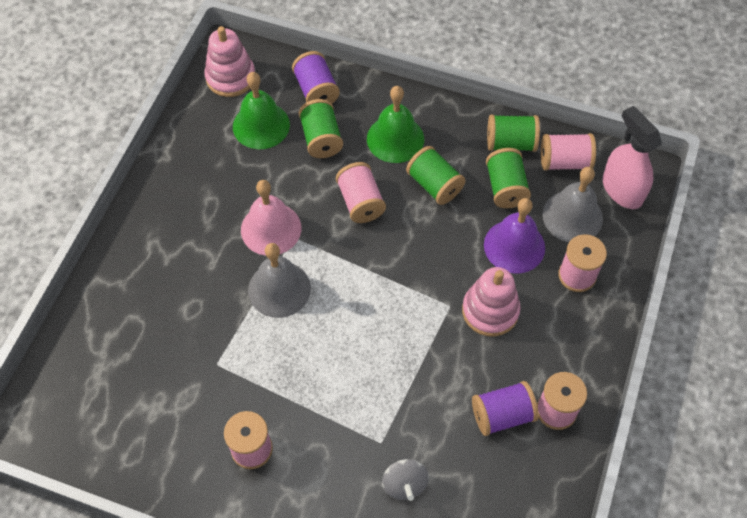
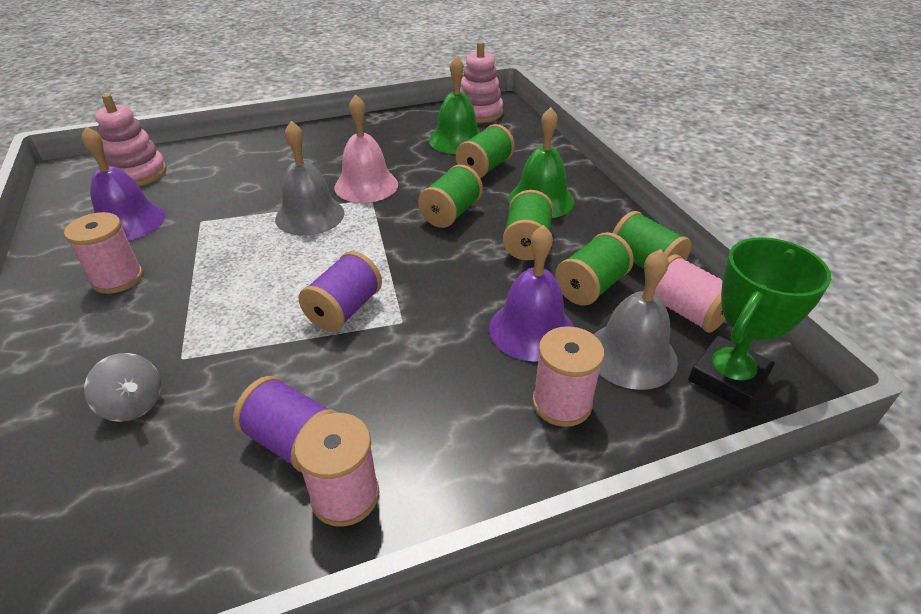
camera: 50 degrees right, 20 degrees down
purple spool [292,51,340,103] -> purple spool moved to [299,251,382,332]
pink spool [336,162,386,223] -> green spool [418,165,483,228]
grey spinning top [382,459,429,501] -> grey spinning top turned 90 degrees counterclockwise [84,353,161,422]
pink stacking toy [462,267,520,336] -> pink stacking toy moved to [95,94,167,186]
pink spray bottle [602,106,662,209] -> green trophy [688,237,831,410]
none -> purple bell [82,126,165,241]

